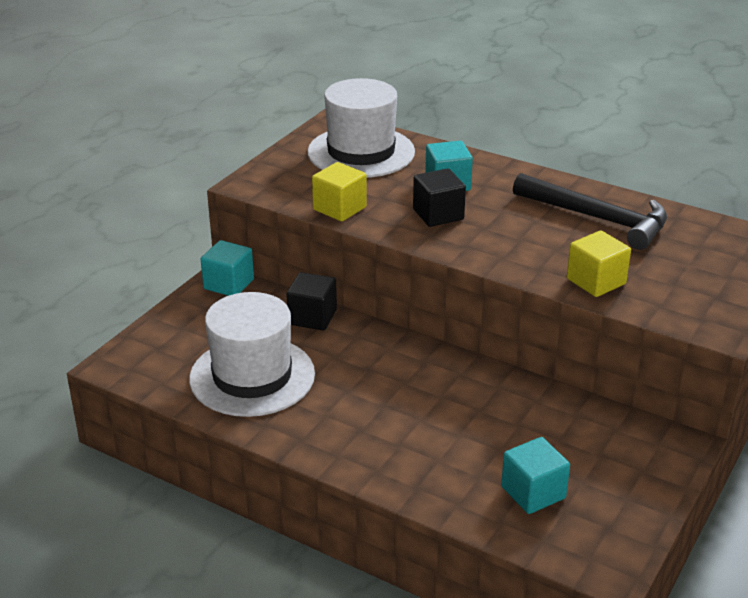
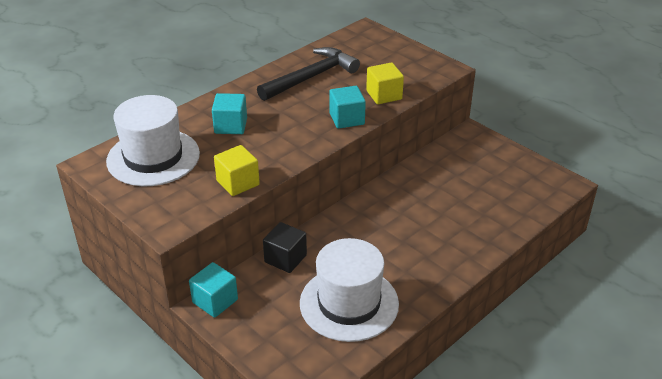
camera: 75 degrees left, 5 degrees up
black cube [413,168,466,227] -> none
turquoise cube [501,437,570,514] -> turquoise cube moved to [330,86,366,129]

